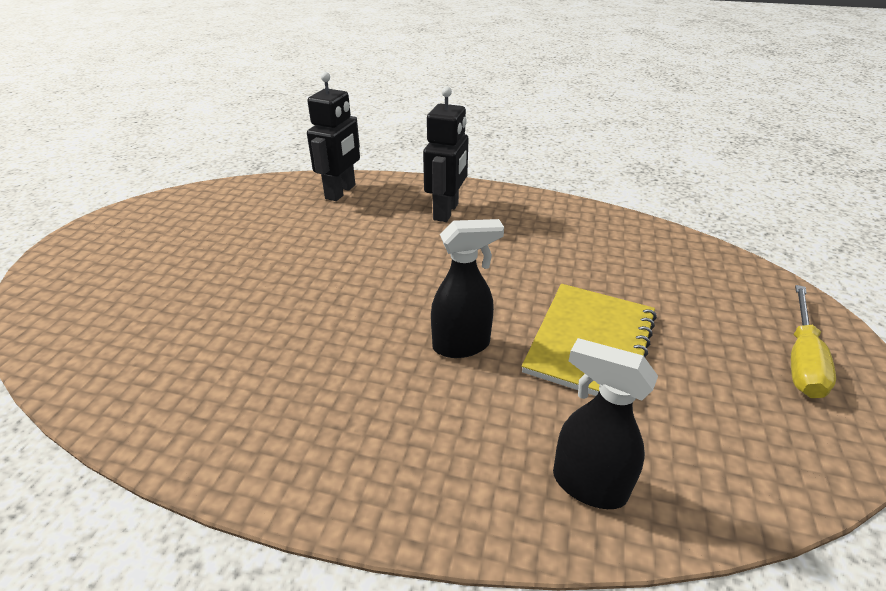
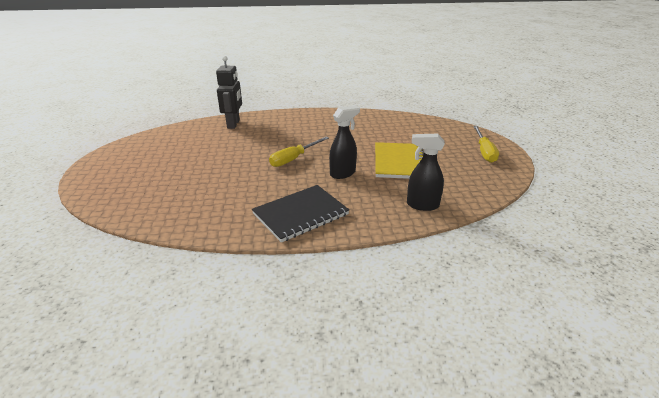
camera: 20 degrees left, 5 degrees down
black robot [423,86,469,222] -> none
none -> black notebook [252,185,349,243]
none -> yellow screwdriver [269,137,329,167]

